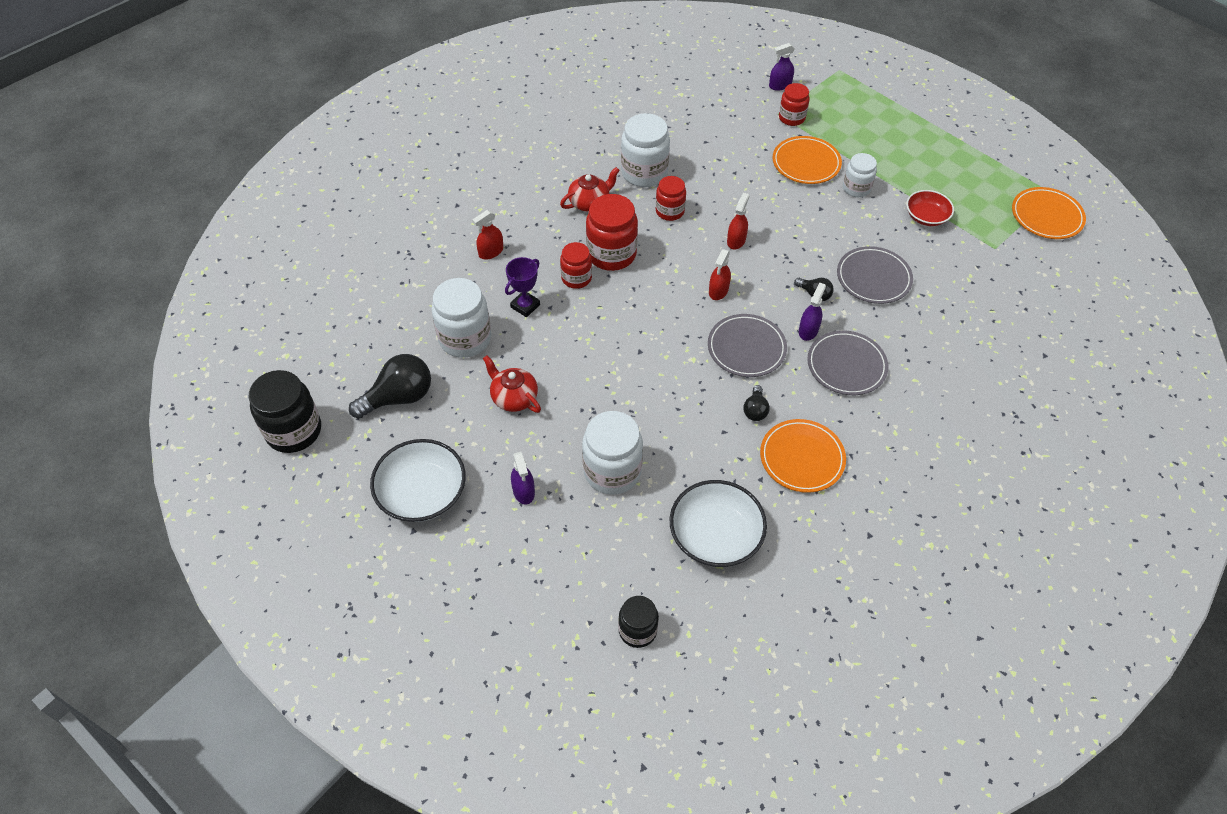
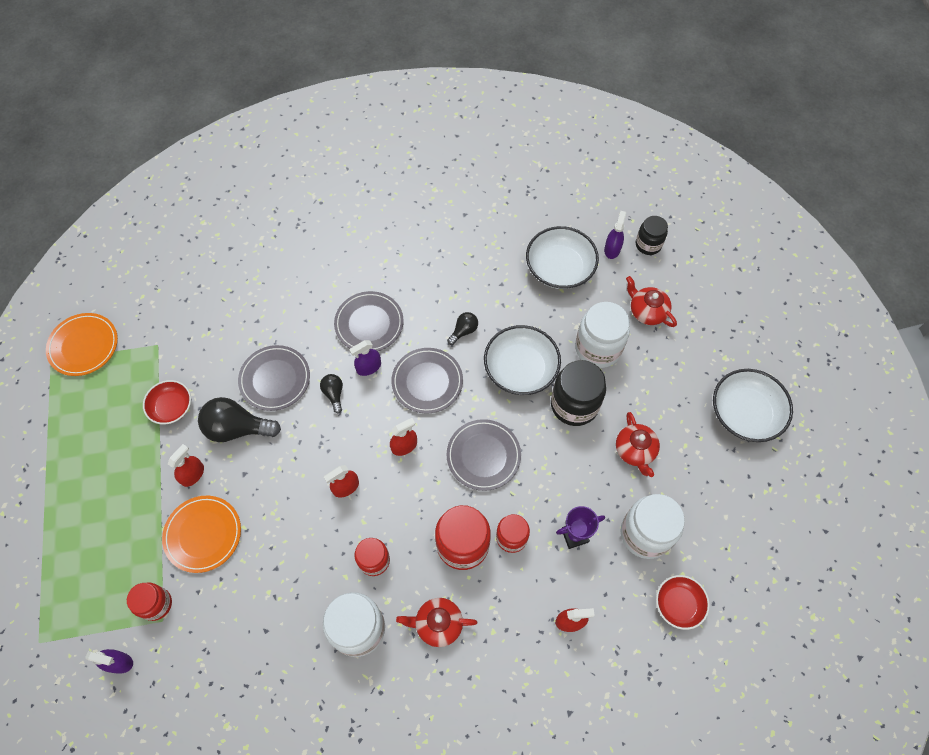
camera: 145 degrees left, 10 degrees up
black jar [248,370,321,453] -> black jar moved to [551,360,606,426]
black light bulb [349,354,431,419] -> black light bulb moved to [198,397,281,442]
purple spray bottle [511,452,535,505] -> purple spray bottle moved to [604,211,626,259]
orange plate [760,419,846,493] -> none
white jar [843,153,877,197] -> red spray bottle [168,444,204,487]
none -> grey plate [447,419,521,491]
none -> white bowl [484,325,561,395]
none -> red teapot [626,276,677,327]
none -> red bowl [656,575,710,630]

